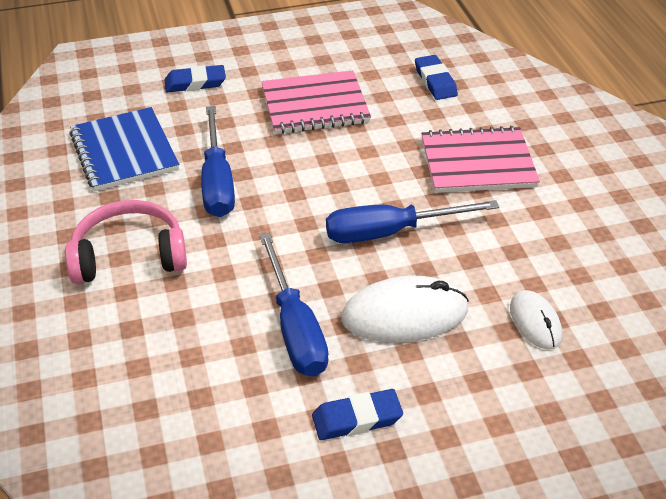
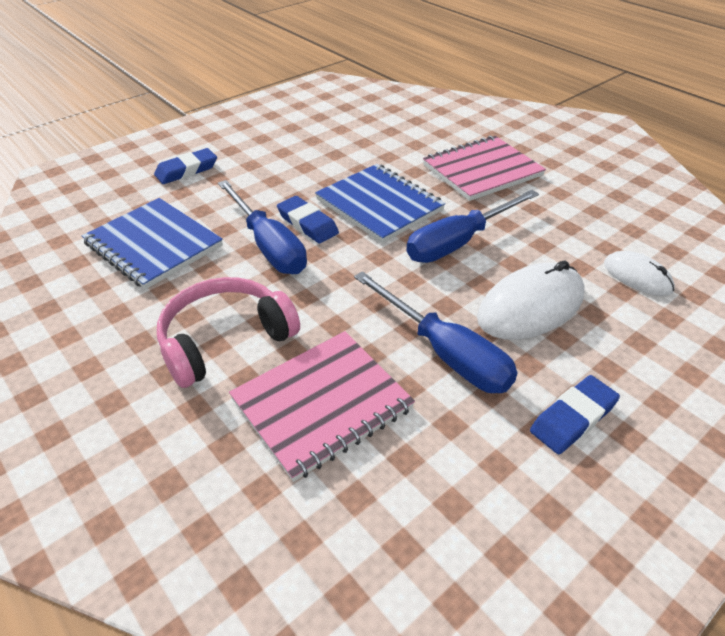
camera: 25 degrees left, 0 degrees up
pink notebook [261,71,371,134] -> pink notebook moved to [229,331,415,482]
blue eraser [415,55,458,100] -> blue eraser moved to [277,196,339,243]
none -> blue notebook [315,164,446,243]

